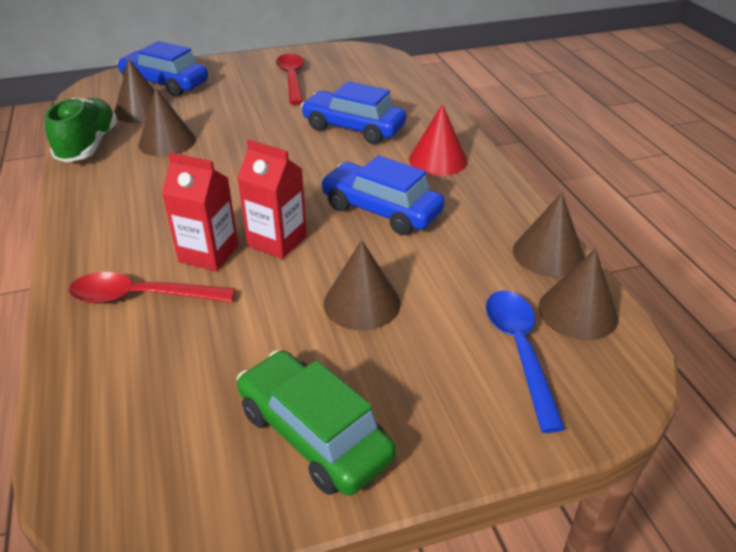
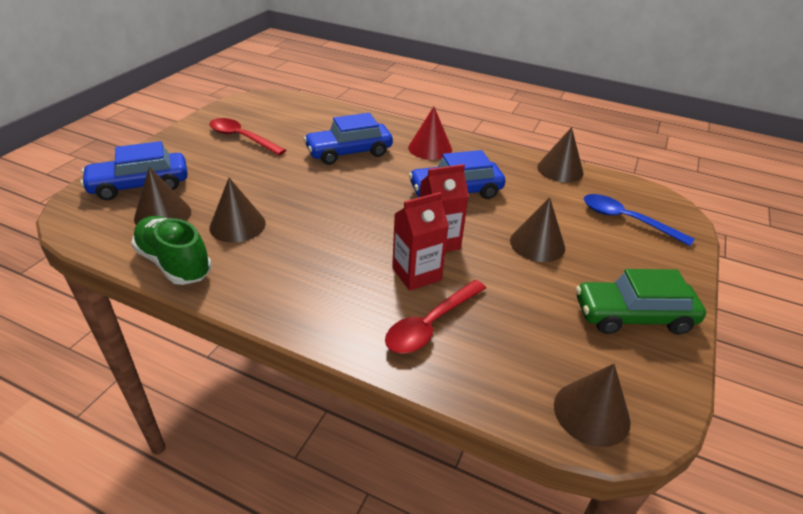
camera: 50 degrees left, 0 degrees up
brown cone [538,248,619,340] -> brown cone moved to [554,364,631,447]

